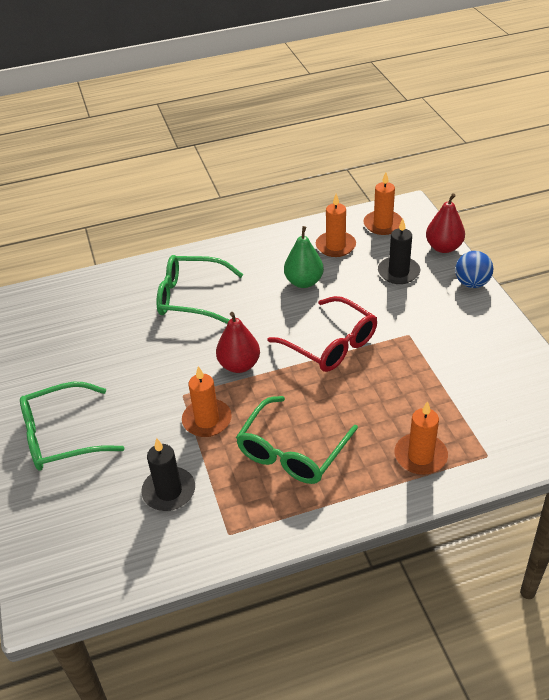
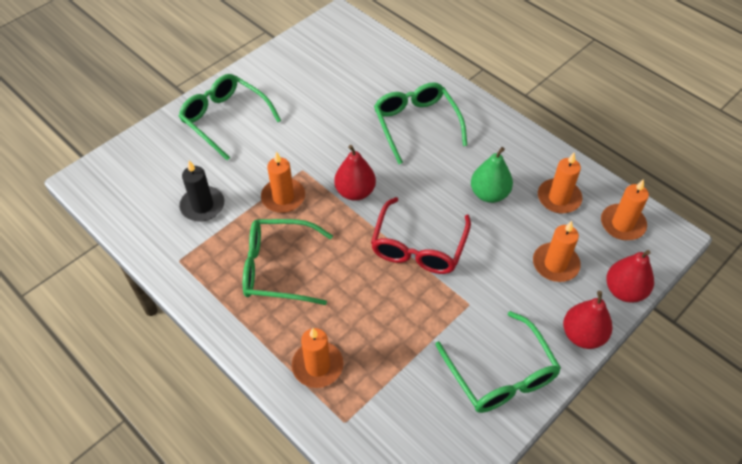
camera: 60 degrees right, 10 degrees up
black candle [378,219,420,284] -> orange candle [533,221,581,282]
blue ball [455,251,493,288] -> red pear [563,291,613,349]
none -> green glasses [435,311,561,413]

